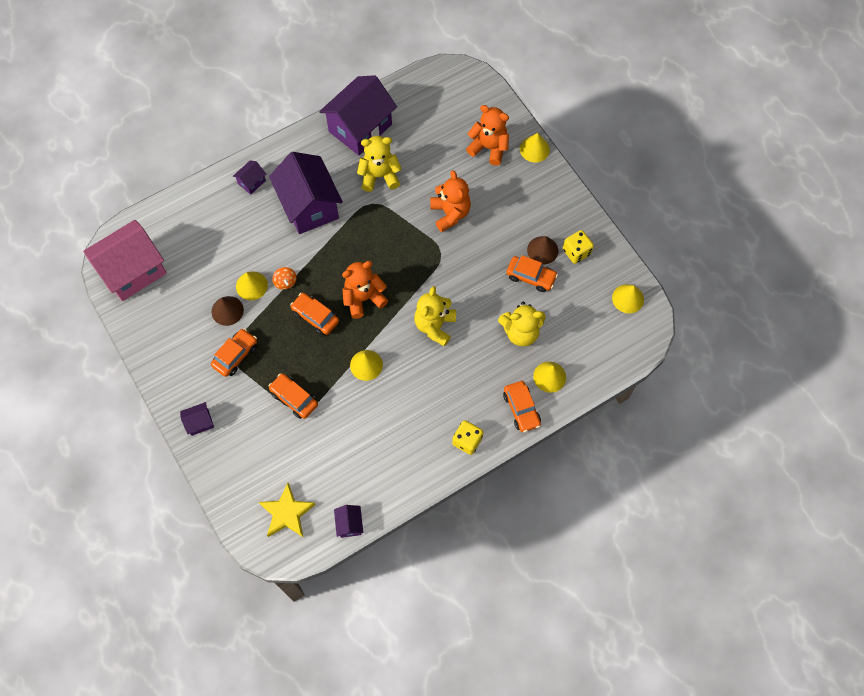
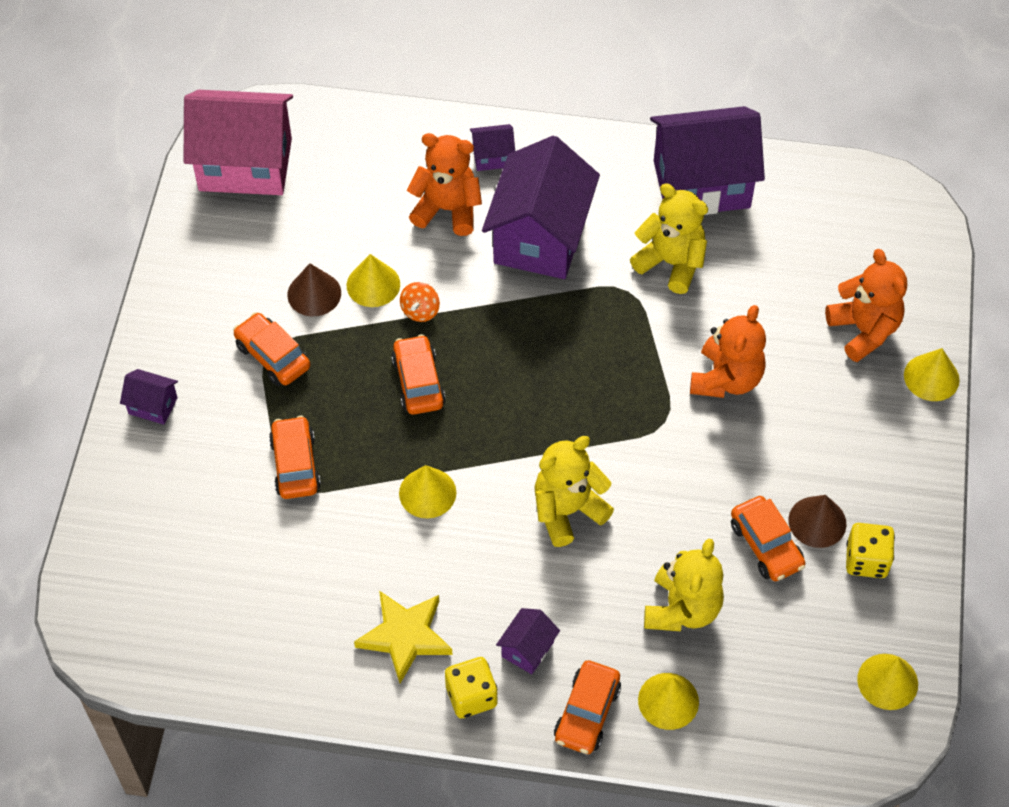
camera: 40 degrees right, 10 degrees down
orange car [211,328,257,377] -> orange car turned 120 degrees counterclockwise [233,312,310,386]
yellow star [259,483,316,537] -> yellow star moved to [354,591,452,683]
purple house [334,505,363,538] -> purple house moved to [496,608,560,674]
orange teddy bear [342,261,388,319] -> orange teddy bear moved to [407,133,482,236]
yellow teddy bear [498,302,545,346] -> yellow teddy bear turned 105 degrees counterclockwise [644,539,724,631]

